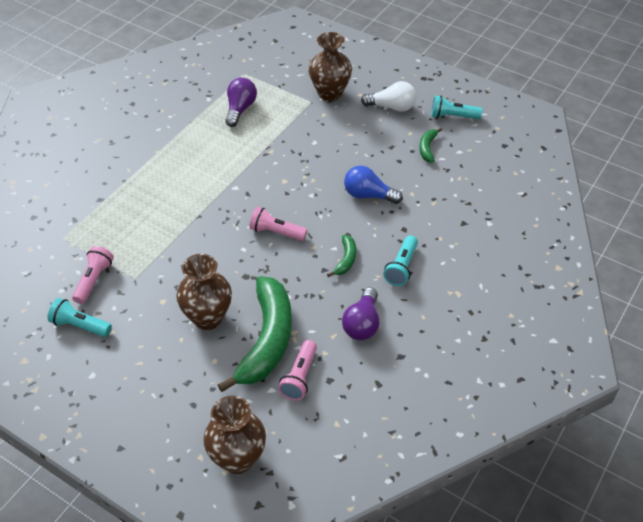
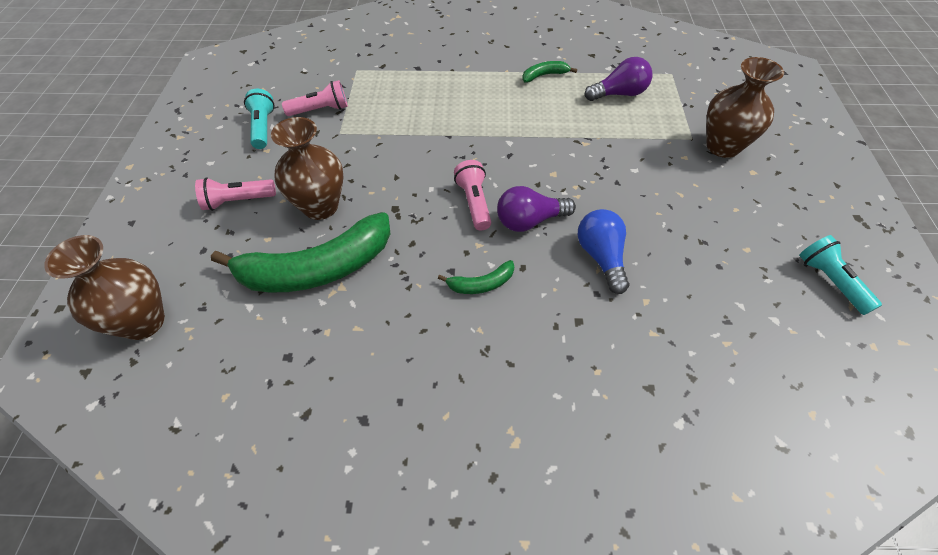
camera: 60 degrees right, 5 degrees up
pink flashlight [278,340,317,401] -> pink flashlight moved to [195,178,276,211]
purple light bulb [342,287,379,340] -> purple light bulb moved to [497,186,576,232]
white light bulb [361,81,416,112] -> none
turquoise flashlight [383,236,418,286] -> none
green banana [419,128,442,163] -> green banana moved to [522,61,577,82]

